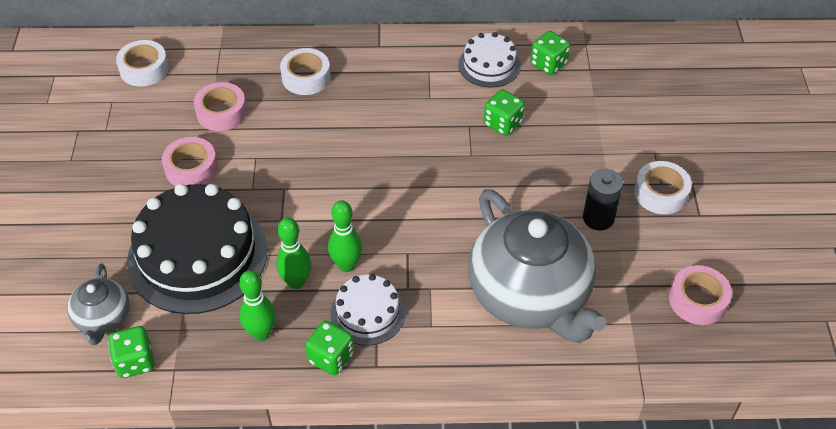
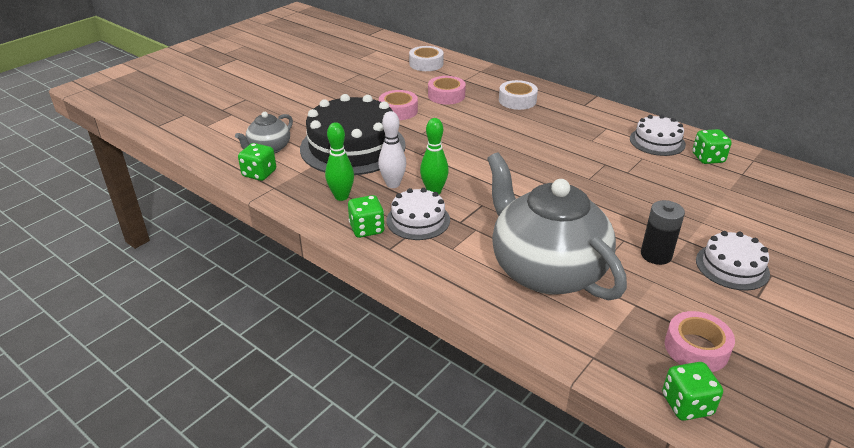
camera: 40 degrees right, 15 degrees down
green bowling pin [276,218,311,289] -> white bowling pin [378,111,406,188]
grey teapot [468,189,606,343] -> grey teapot turned 135 degrees clockwise [487,152,627,300]
green dice [484,89,525,136] -> green dice moved to [662,362,723,421]
white tape [634,161,692,214] -> white cake [696,231,770,291]

